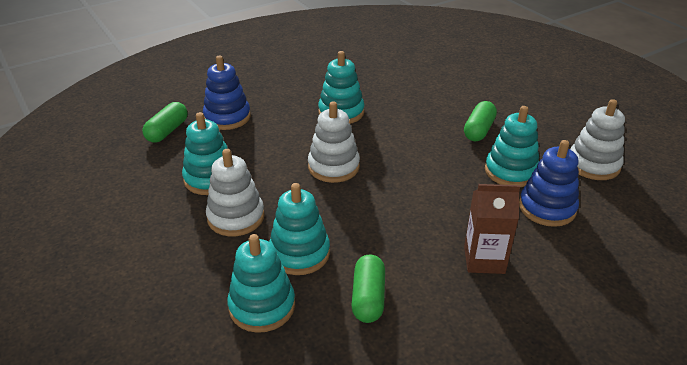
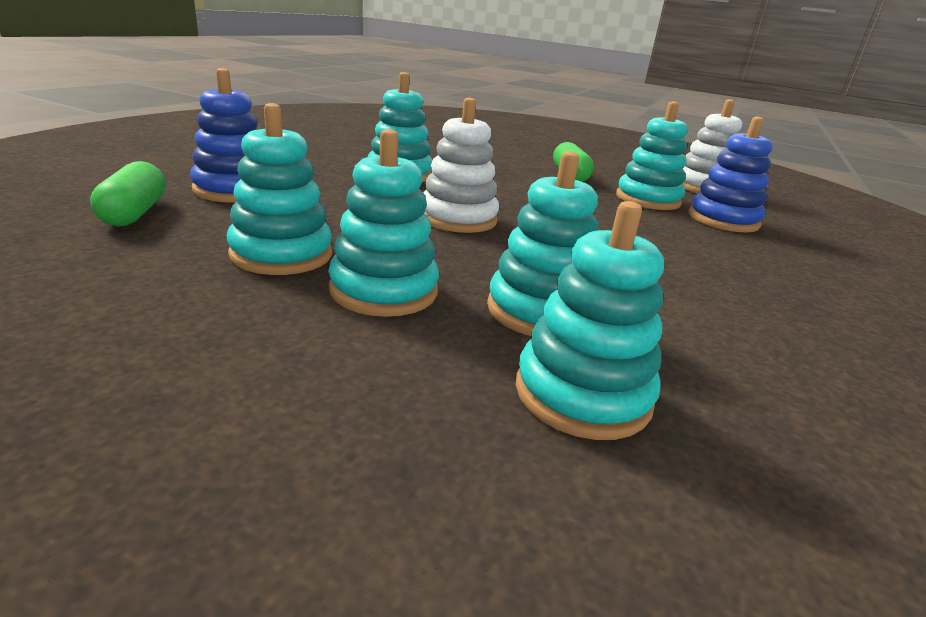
camera: 35 degrees left, 10 degrees down
white stacking toy [206,149,265,236] -> turquoise stacking toy [328,129,439,317]
green capsule [351,255,385,323] -> none
brown carton [464,184,520,274] -> none

